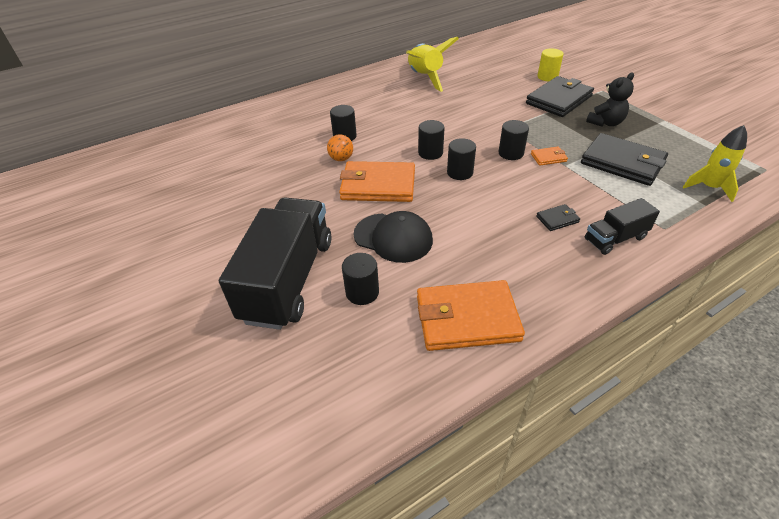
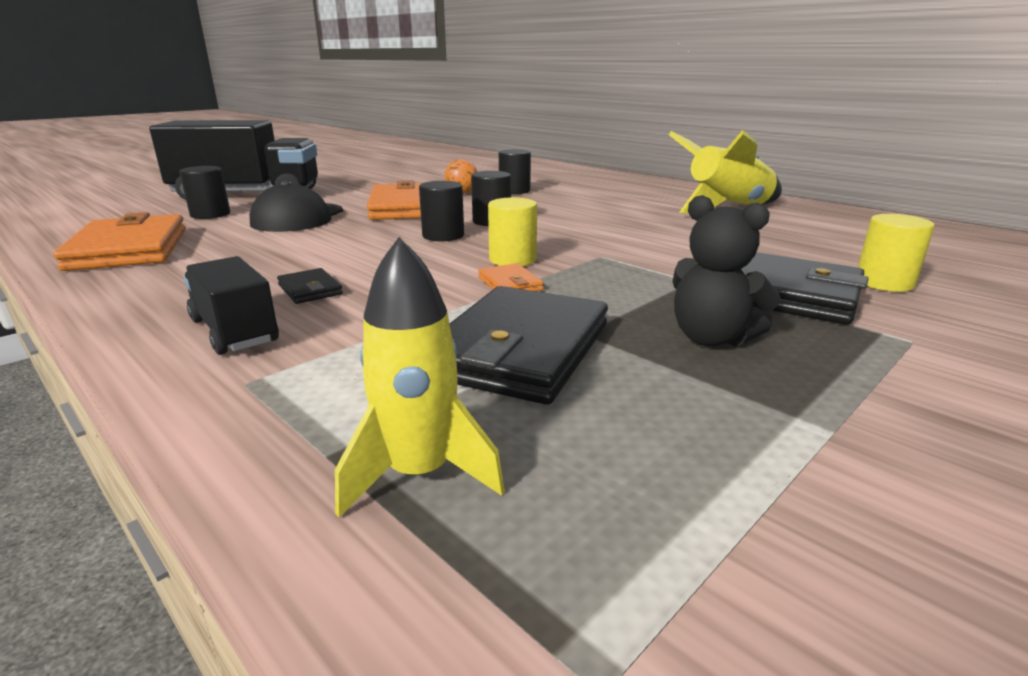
camera: 75 degrees right, 20 degrees down
black cylinder [499,120,529,160] -> yellow cylinder [488,197,537,266]

